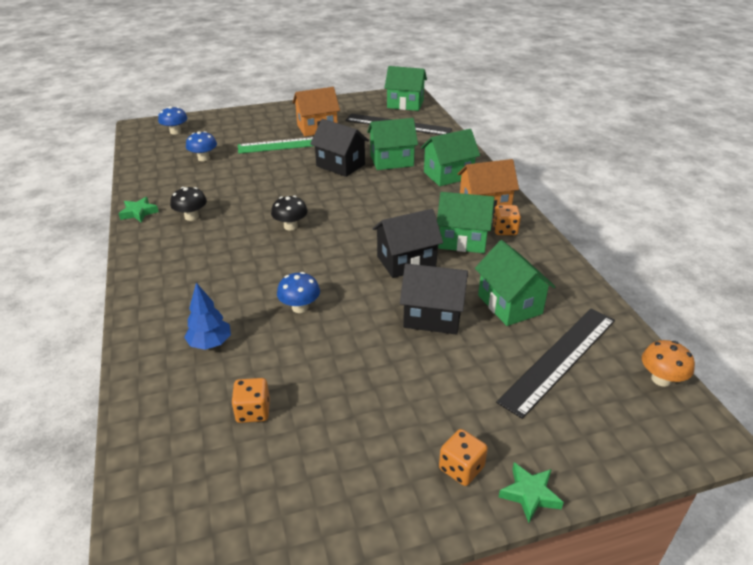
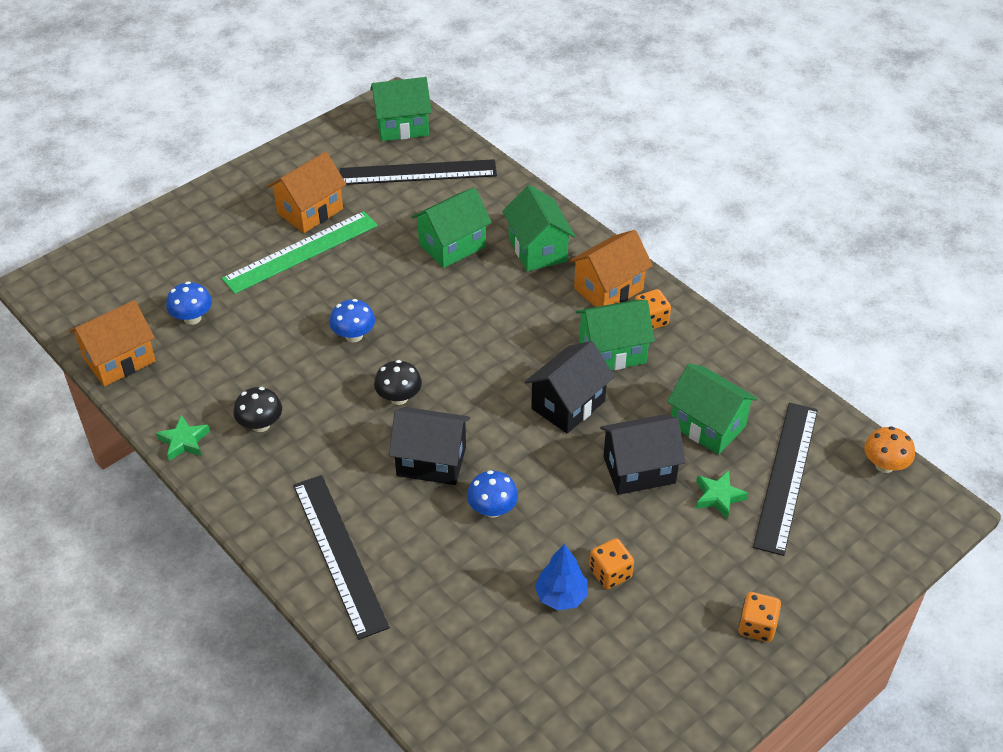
camera: 25 degrees left, 10 degrees up
blue mushroom [158,106,188,134] -> blue mushroom moved to [329,299,375,342]
blue tree [184,283,231,350] -> blue tree moved to [535,544,588,610]
orange dice [231,378,270,423] -> orange dice moved to [589,538,634,589]
black house [310,119,369,177] -> black house moved to [389,407,470,485]
green house [421,129,480,186] -> green house turned 60 degrees counterclockwise [502,185,575,271]
green star [499,462,564,523] -> green star moved to [696,470,748,520]
none -> orange house [69,300,156,387]
none -> black ruler [293,475,390,640]

